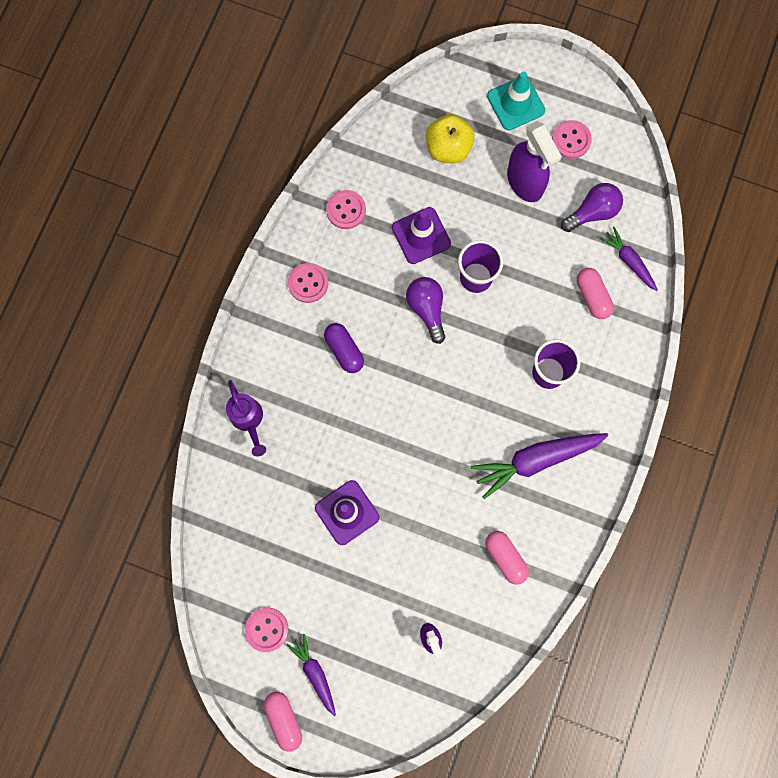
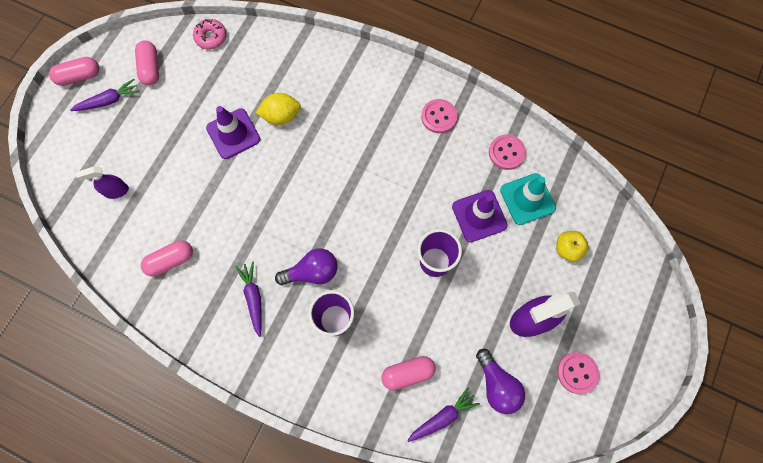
camera: 95 degrees right, 5 degrees down
purple watering can [226,380,266,457] -> none
pink button [245,608,288,652] -> pink capsule [135,41,159,85]
purple capsule [324,323,364,373] -> none
purple light bulb [406,277,446,344] -> purple light bulb moved to [275,248,337,285]
yellow apple [426,114,475,164] -> yellow apple [556,231,589,262], size x0.65
purple carrot [471,433,608,499] -> purple carrot [235,261,262,337], size x0.58
turquoise traffic cone [487,72,545,130] -> turquoise traffic cone moved to [500,173,556,225]
none -> pink donut [193,19,227,49]
none -> yellow lemon [256,93,301,125]

